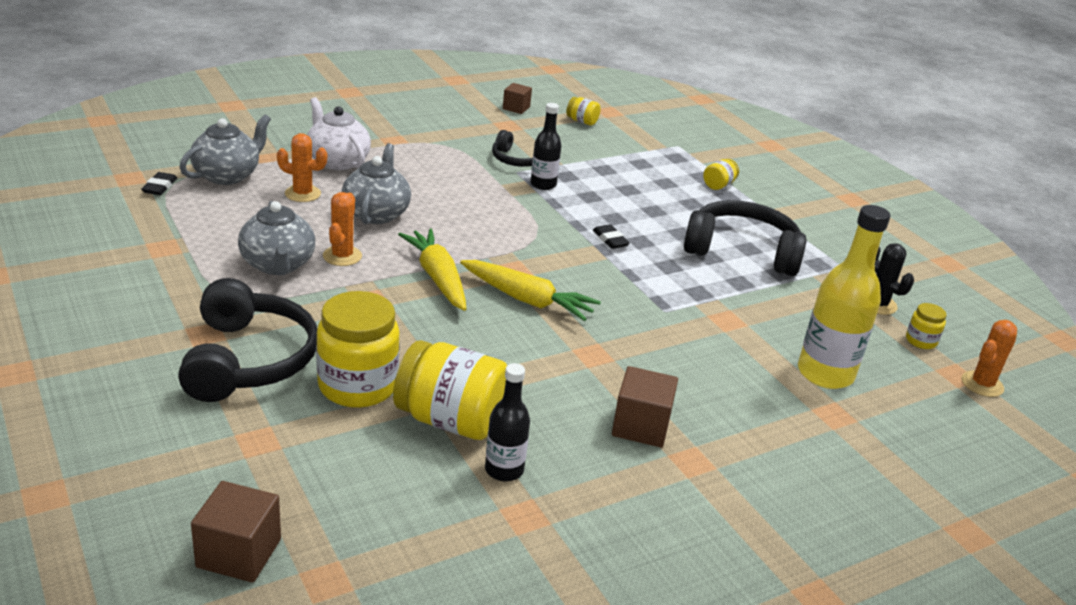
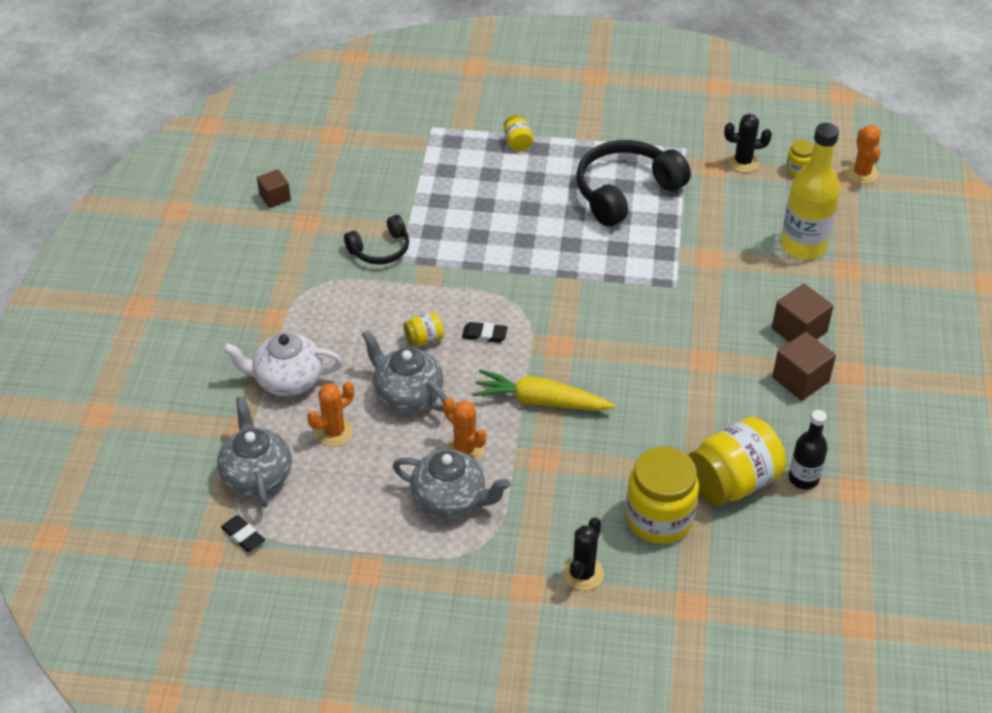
camera: 50 degrees left, 15 degrees up
black headphones [178,278,317,402] -> black cactus [563,517,604,591]
brown cube [191,481,281,583] -> brown cube moved to [772,284,833,342]
yellow carrot [460,260,601,321] -> none
black bottle [531,103,562,190] -> none
yellow jar [566,97,601,126] -> yellow jar moved to [403,312,444,347]
black eraser [593,224,630,249] -> black eraser moved to [462,322,508,343]

